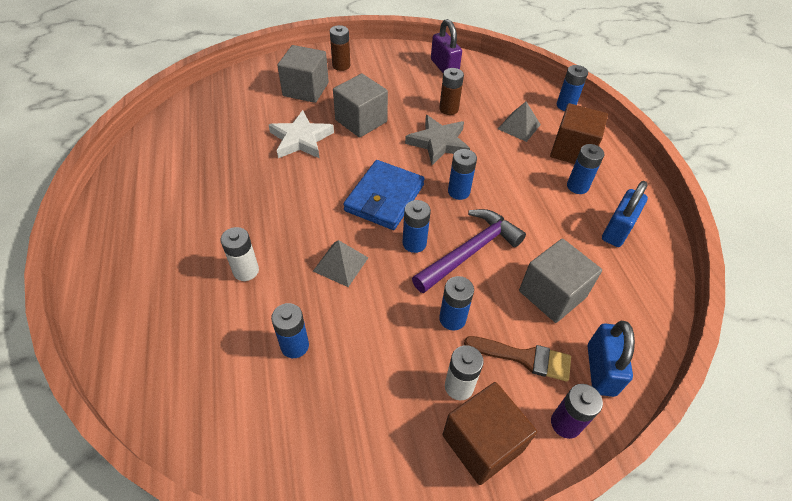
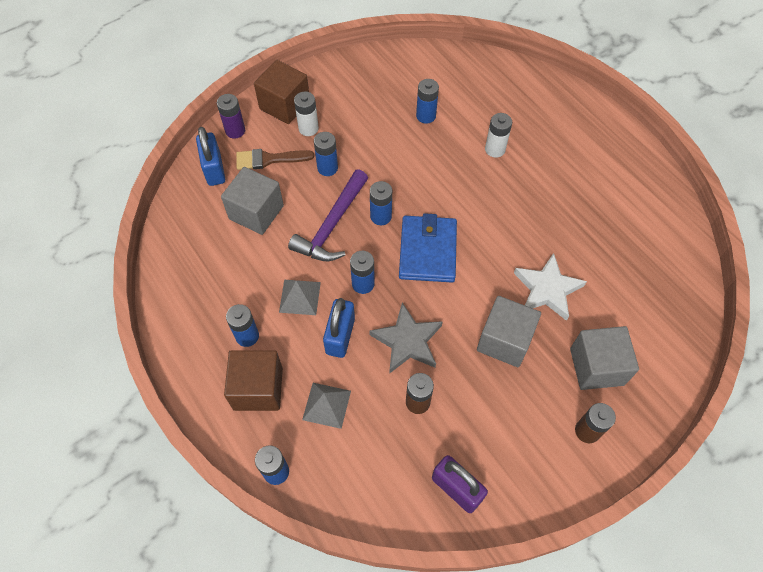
camera: 160 degrees right, 10 degrees up
grey pyramid [313,240,368,287] -> grey pyramid moved to [279,280,321,315]
blue padlock [602,181,648,247] -> blue padlock moved to [323,298,355,358]

